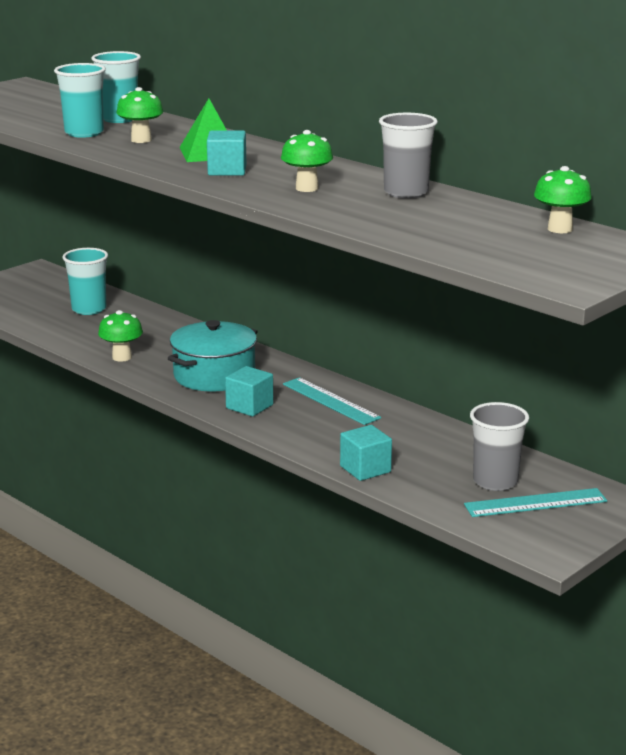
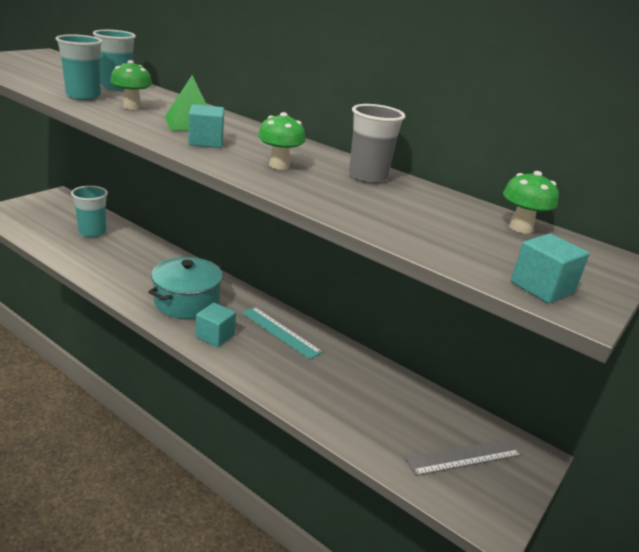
camera: 10 degrees left, 5 degrees up
green mushroom [98,310,143,362] -> none
turquoise cube [340,425,392,481] -> turquoise cube moved to [511,233,590,303]
turquoise ruler [464,488,607,517] -> grey ruler [405,439,522,476]
grey cup [470,402,529,491] -> none

